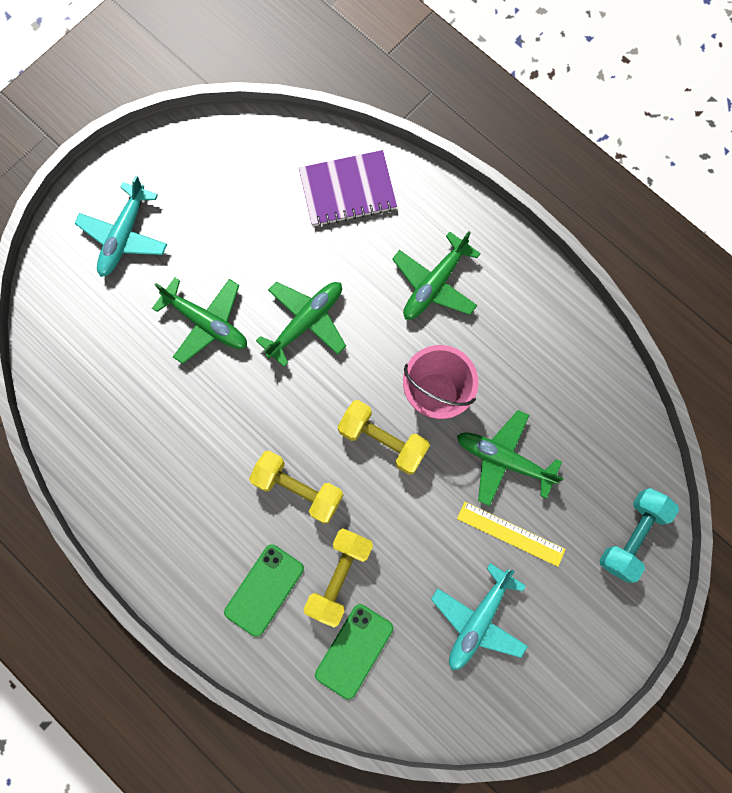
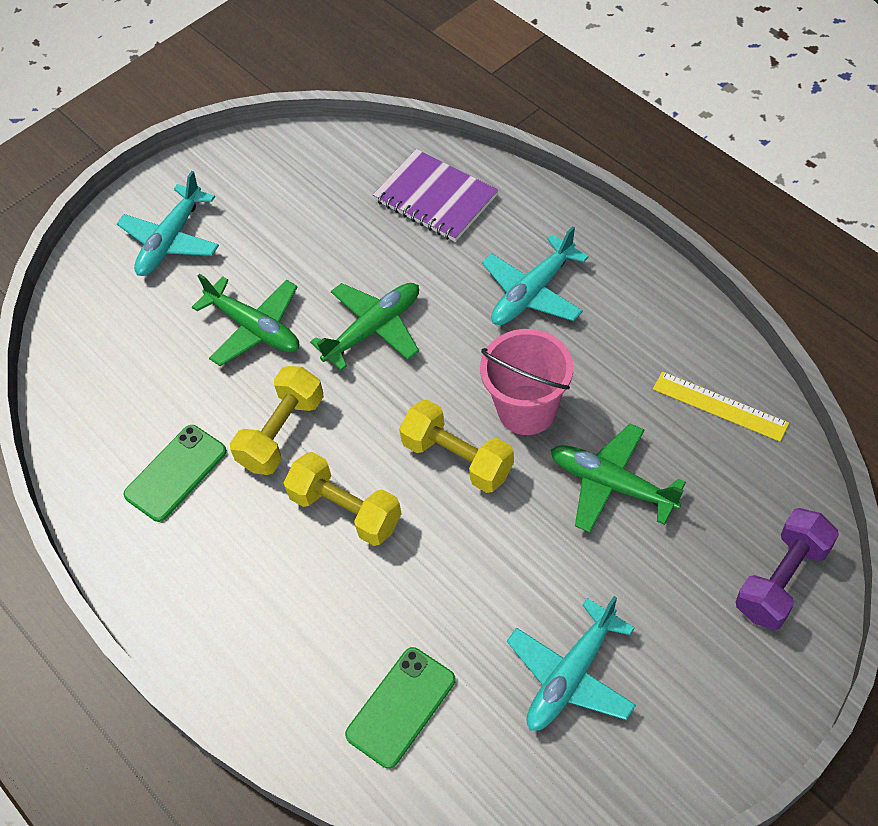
camera: 10 degrees right, 20 degrees down
green phone [224,545,304,637] -> green phone moved to [123,425,227,522]
purple notebook [299,150,397,227] -> purple notebook turned 45 degrees clockwise [373,149,498,242]
yellow dumbbell [304,528,373,628] -> yellow dumbbell moved to [230,366,324,475]
green plane [392,231,481,320] -> turquoise plane [482,226,589,325]
yellow ruler [457,502,566,567] -> yellow ruler moved to [653,371,789,442]
turquoise dumbbell [600,488,679,583] -> purple dumbbell [736,508,839,630]

